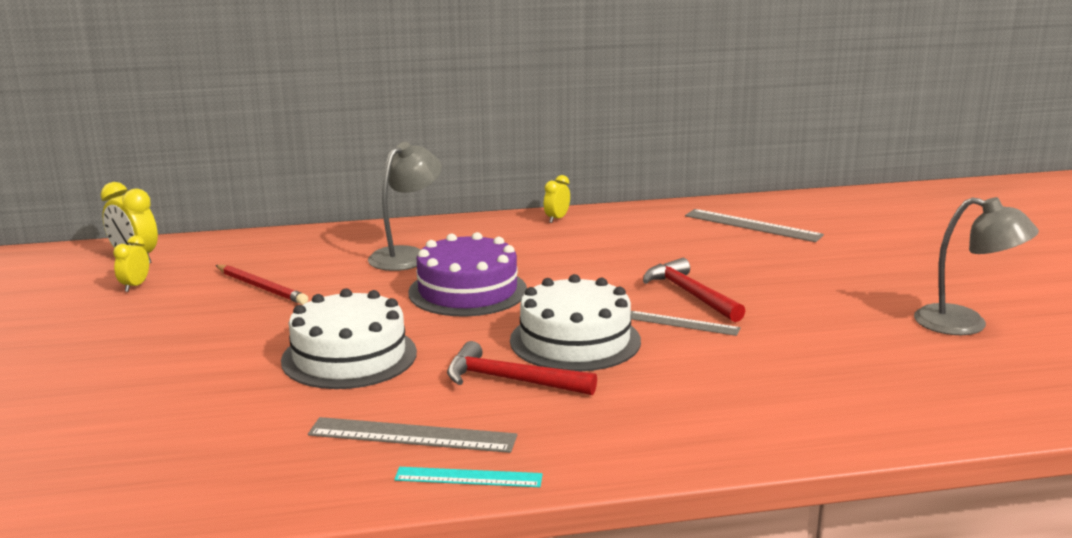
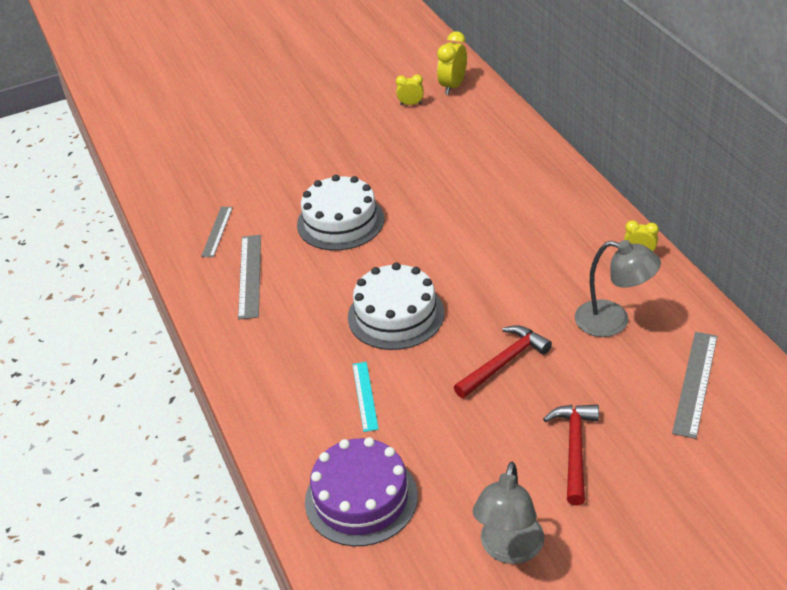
camera: 80 degrees right, 20 degrees up
red pencil [215,265,308,305] -> none
grey lamp [368,142,442,271] -> grey lamp moved to [575,240,661,337]
turquoise ruler [394,467,543,487] -> turquoise ruler moved to [352,362,379,432]
purple cake [408,232,527,316] -> purple cake moved to [305,437,418,546]
red hammer [447,341,597,395] -> red hammer moved to [543,405,599,505]
grey ruler [631,311,741,336] -> grey ruler moved to [201,207,233,257]

